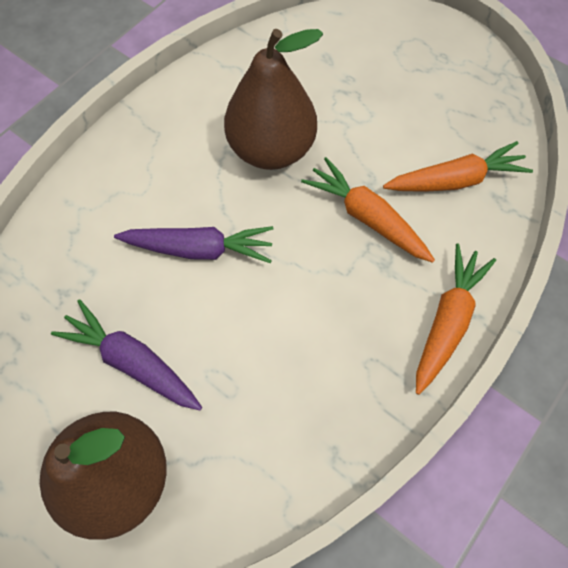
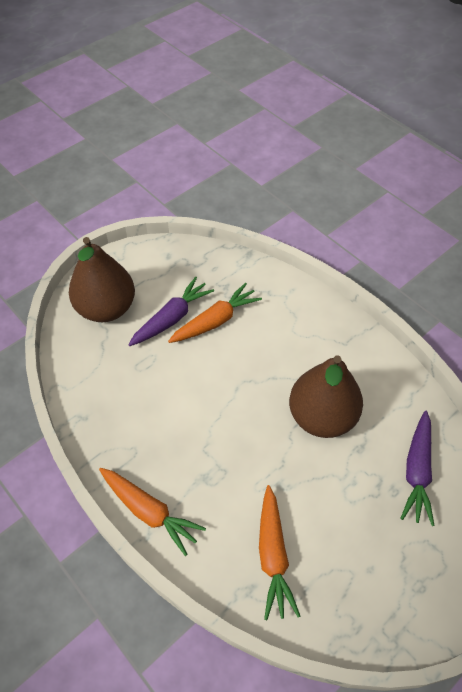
camera: 100 degrees right, 10 degrees down
purple carrot [114,226,274,263] -> purple carrot moved to [400,411,435,526]
orange carrot [301,157,435,263] -> orange carrot moved to [168,283,262,343]

